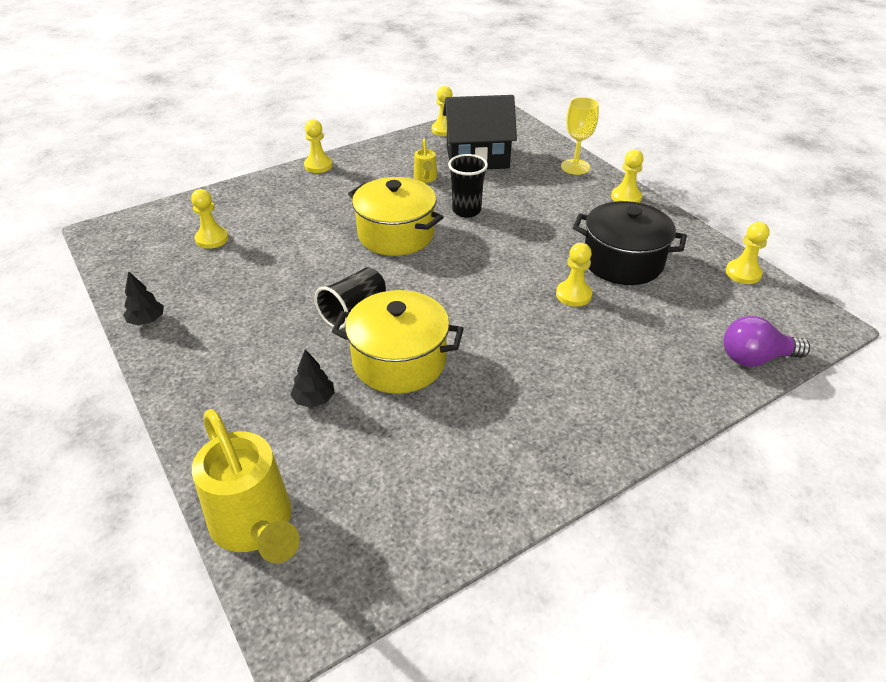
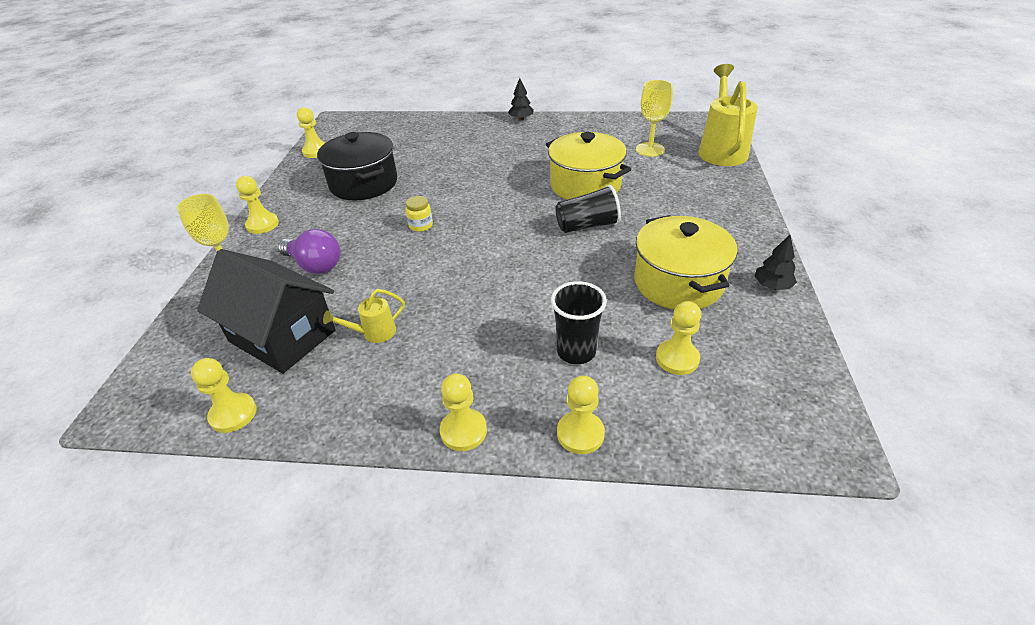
camera: 140 degrees left, 0 degrees up
black tree [290,349,335,408] -> black tree moved to [508,78,534,120]
yellow pot [348,177,443,256] -> yellow pot moved to [634,215,738,310]
yellow watering can [414,139,437,183] -> yellow watering can turned 150 degrees counterclockwise [323,289,405,343]
black cup [448,154,488,218] -> black cup moved to [551,281,607,364]
yellow pawn [556,243,592,307] -> yellow pawn moved to [557,375,605,454]
purple light bulb [723,316,810,367] -> purple light bulb moved to [278,229,340,274]
none -> yellow jar [405,196,433,232]
none -> yellow goblet [636,80,673,157]

